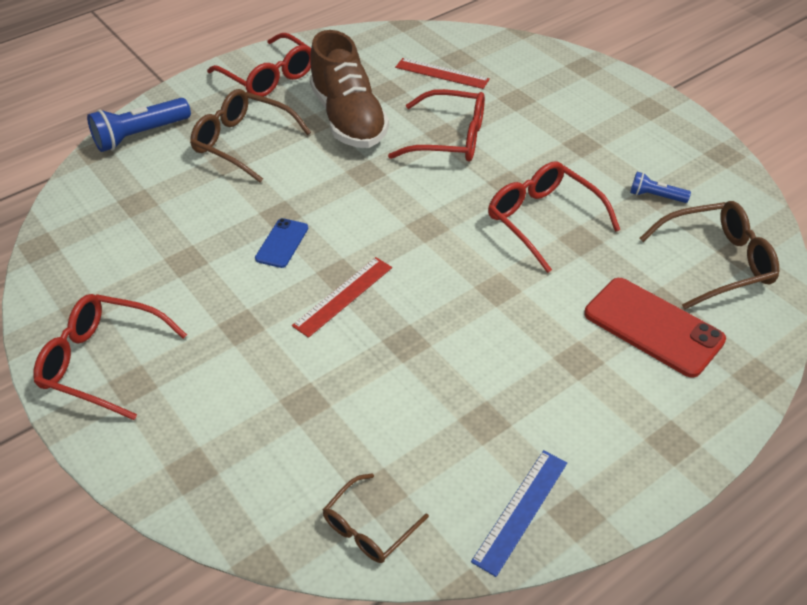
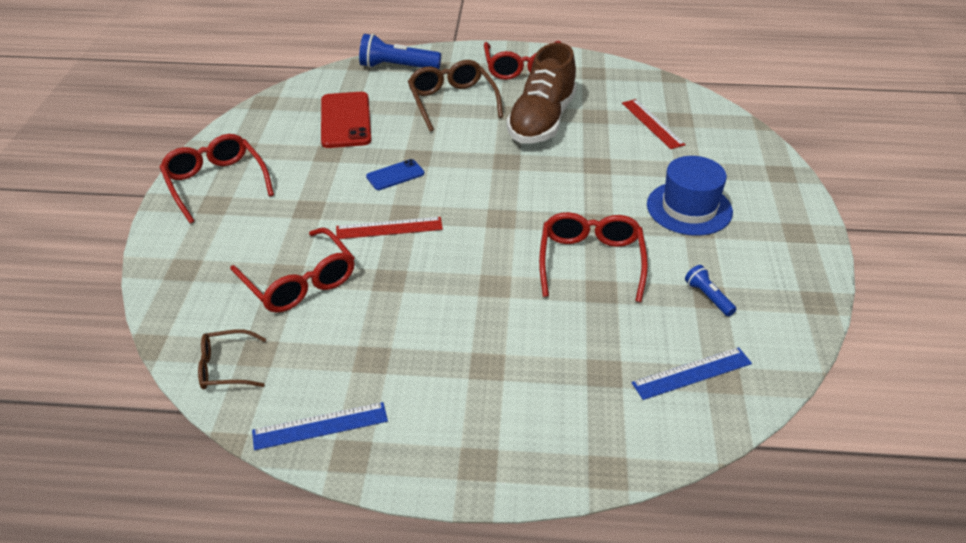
camera: 40 degrees right, 5 degrees down
red glasses [388,89,485,161] -> red glasses moved to [230,227,354,313]
red phone [584,278,726,378] -> red phone moved to [321,92,371,148]
brown glasses [640,201,779,310] -> blue ruler [632,347,752,400]
none -> blue hat [647,156,733,236]

